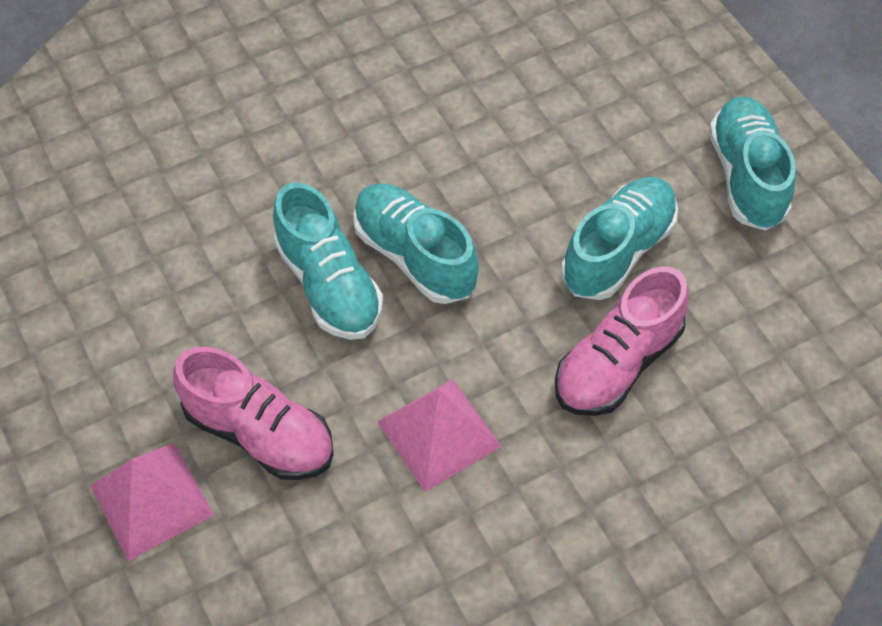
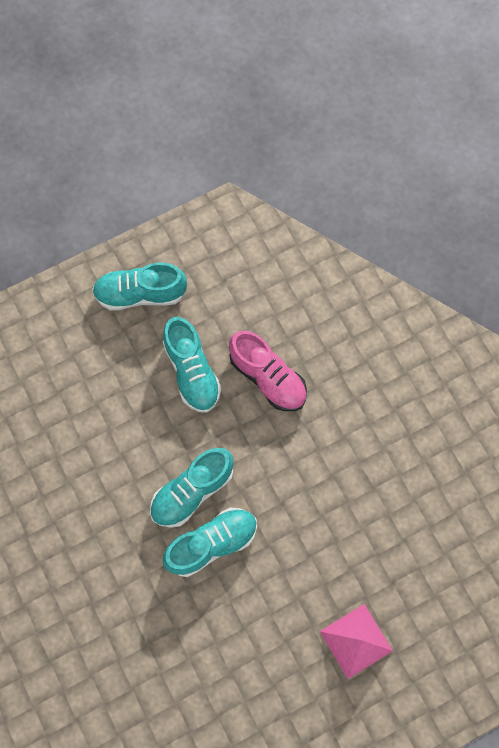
camera: 90 degrees left, 15 degrees up
pink shoe [173,347,334,480] -> none
pink pyramid [378,379,502,492] -> none
turquoise shoe [561,177,678,300] -> turquoise shoe turned 150 degrees counterclockwise [163,317,221,413]

